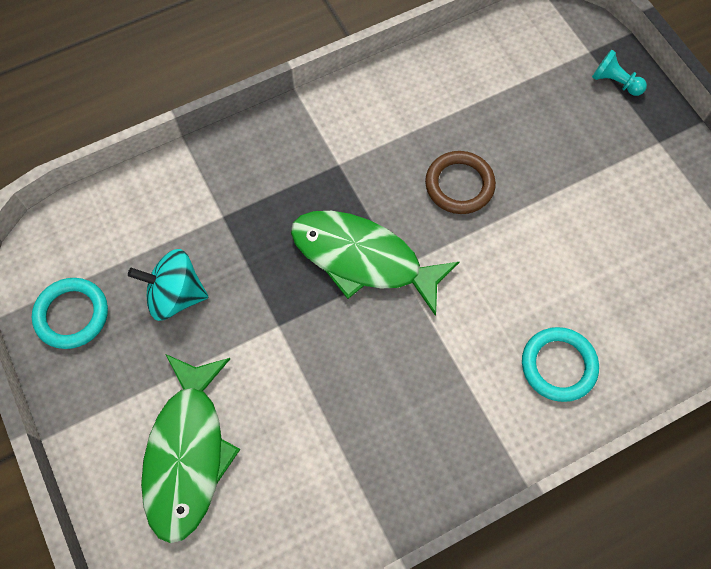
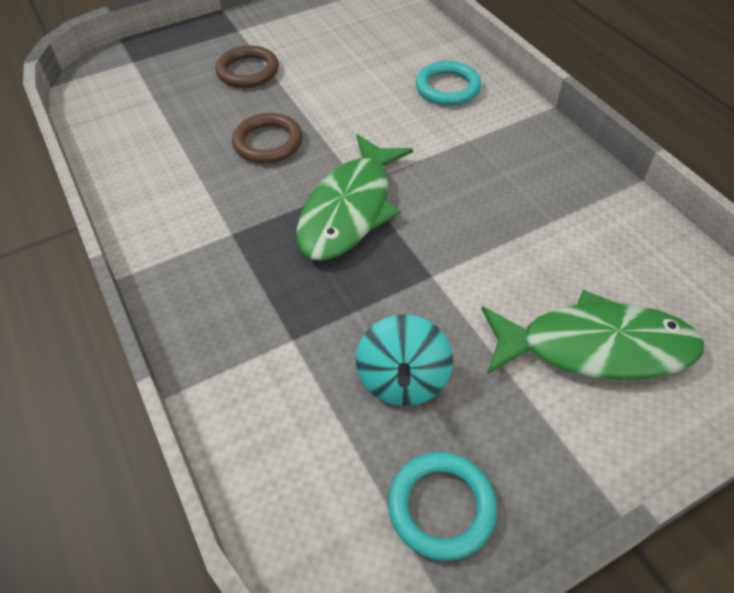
camera: 90 degrees left, 15 degrees down
turquoise pawn [592,49,647,96] -> none
none -> brown ring [215,45,279,88]

